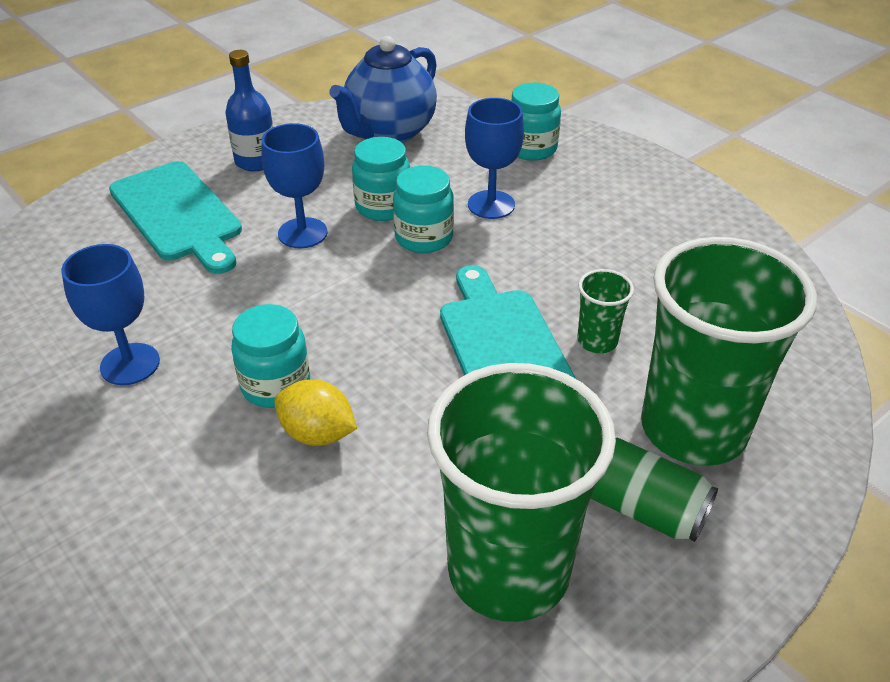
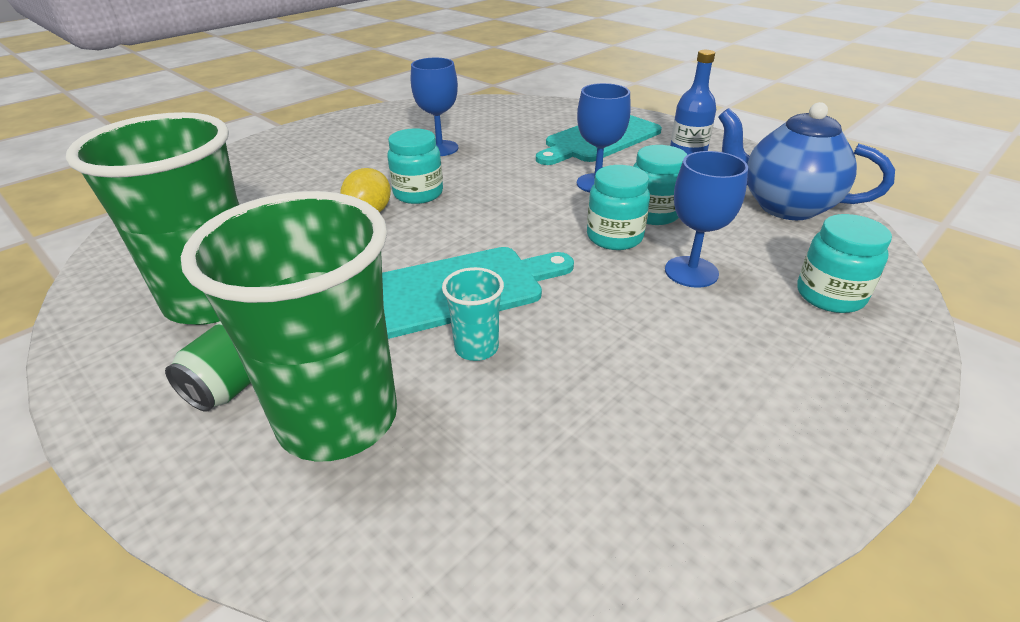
camera: 85 degrees right, 5 degrees down
green cup [577,269,634,353] -> turquoise cup [442,267,504,361]

